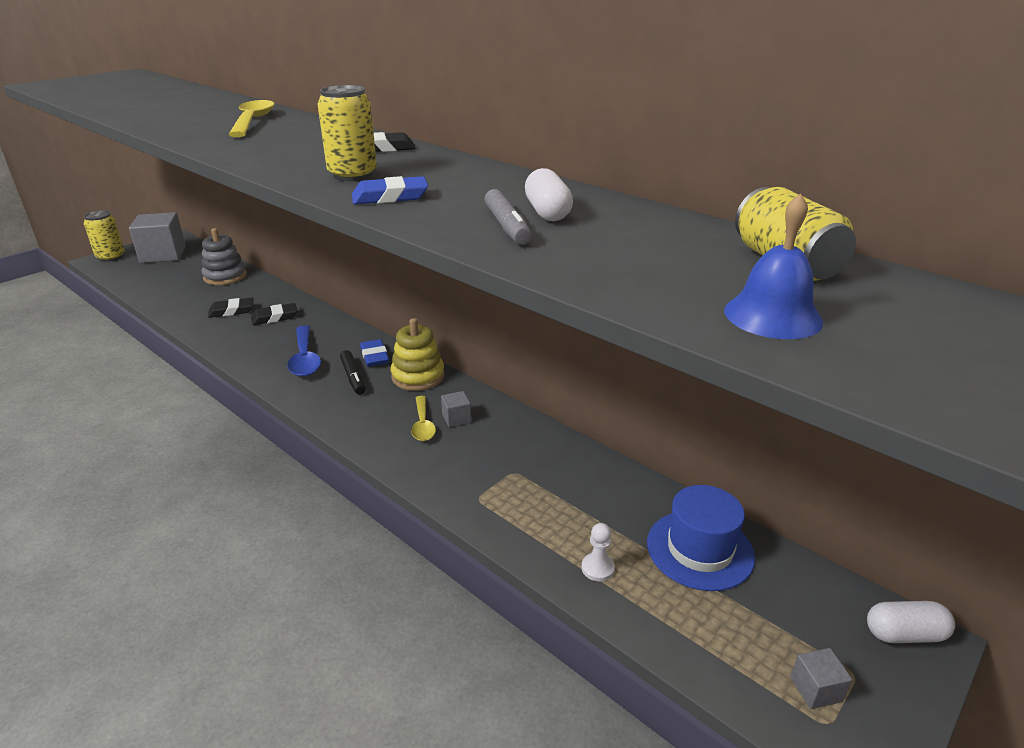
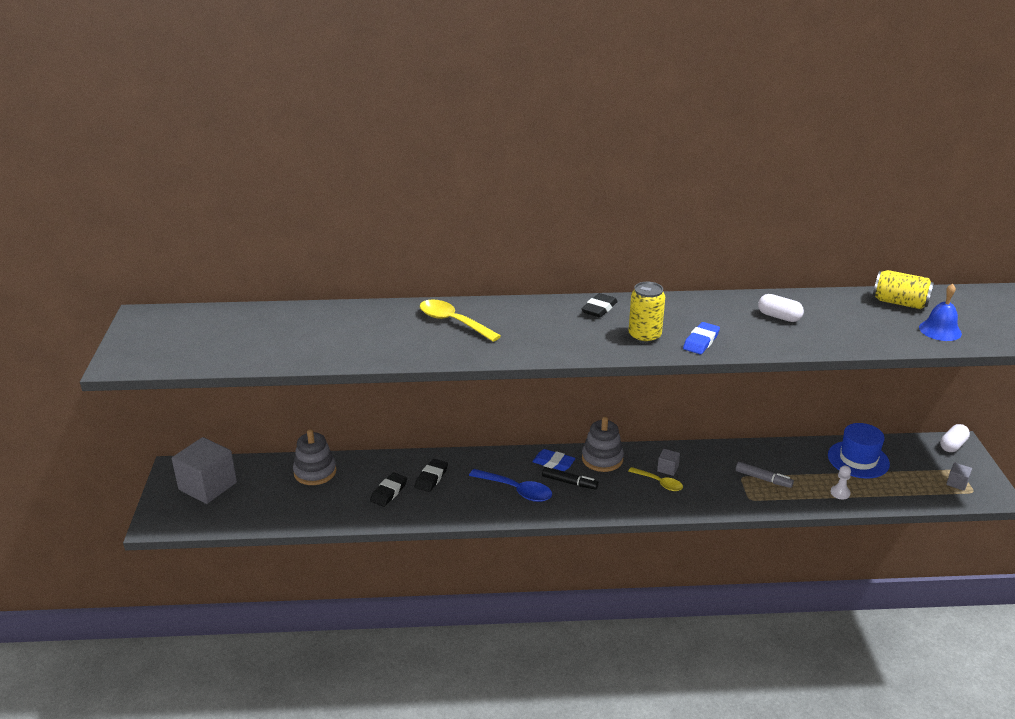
camera: 45 degrees left, 0 degrees up
yellow can [84,211,125,262] -> none
yellow stacking toy [391,318,445,391] -> grey stacking toy [582,417,624,472]
grey marker [484,189,531,245] -> grey marker moved to [736,462,794,488]

